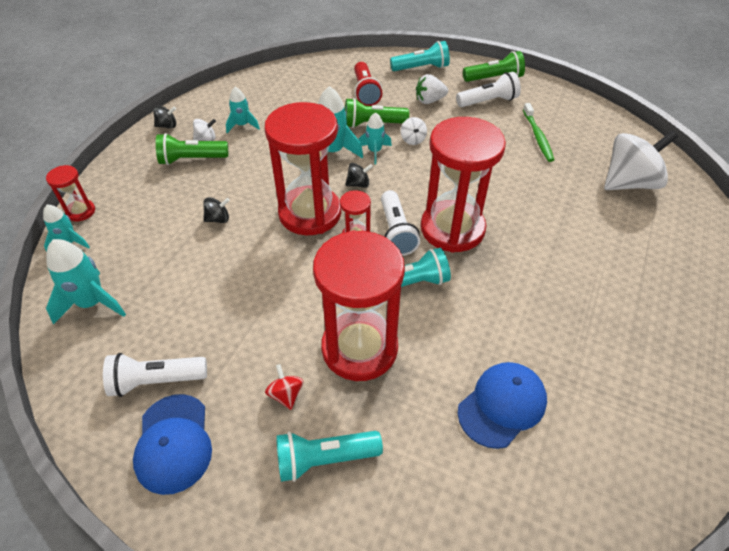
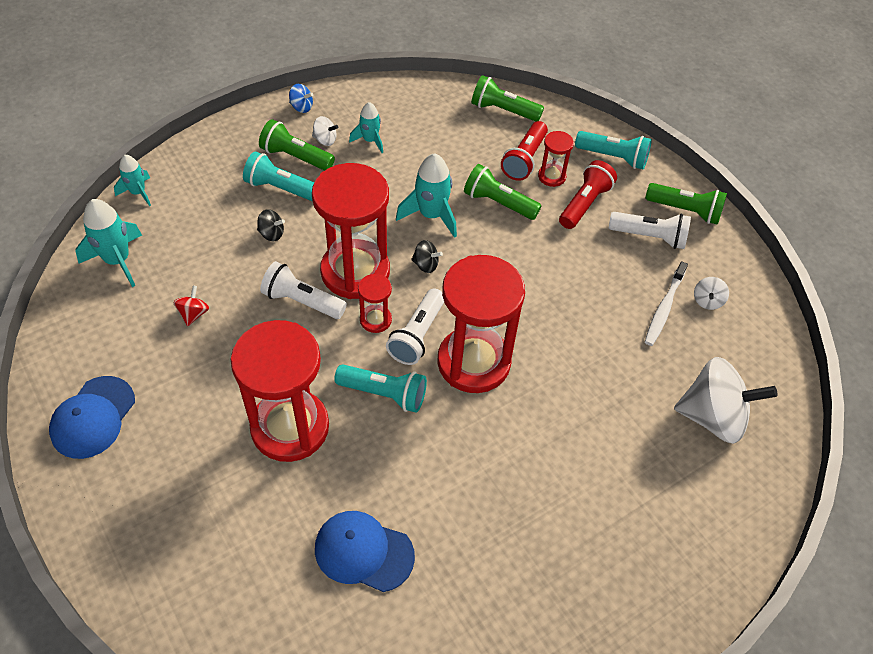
camera: 30 degrees right, 5 degrees up
red hourglass [46,165,95,221] -> red hourglass moved to [538,131,574,187]
white flashlight [103,353,207,397] -> white flashlight moved to [260,261,347,319]
black spinning top [153,105,176,129] -> blue spinning top [289,84,313,113]
red spinning top [265,364,303,410] -> red spinning top moved to [174,285,209,326]
turquoise flashlight [276,431,383,482] -> turquoise flashlight moved to [243,151,314,202]
turquoise rocket [359,112,392,164] -> none
white spinning top [401,117,427,145] -> white spinning top moved to [694,277,729,310]
white strawberry [416,74,448,104] -> red flashlight [559,160,617,229]
blue cap [458,362,547,449] -> blue cap turned 150 degrees counterclockwise [315,511,415,592]
green toothbrush [523,103,554,162] -> white toothbrush [645,261,688,346]
none -> green flashlight [471,75,544,122]

